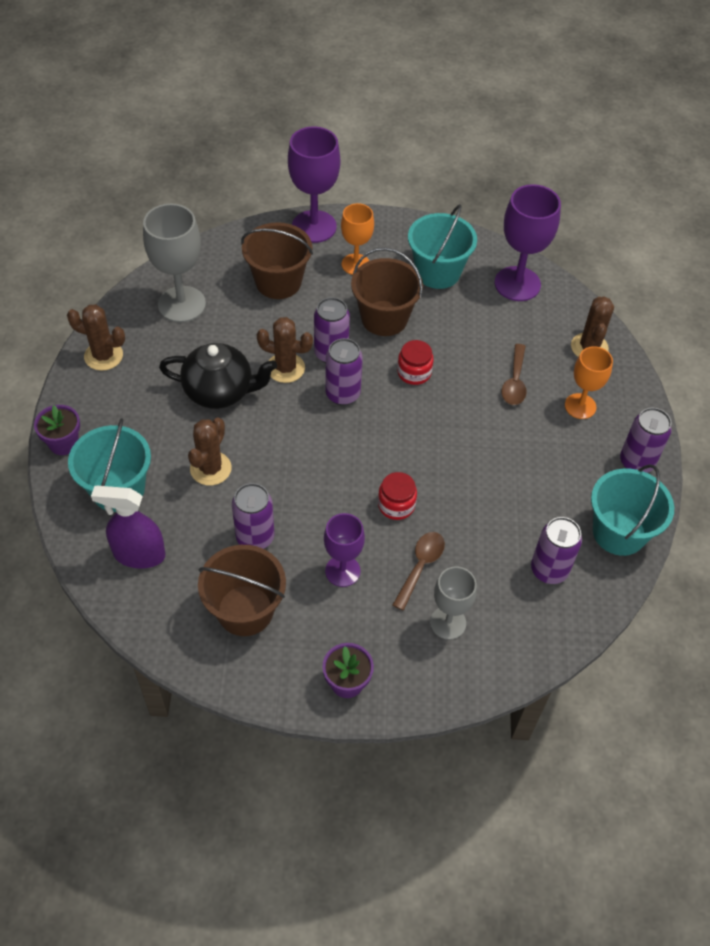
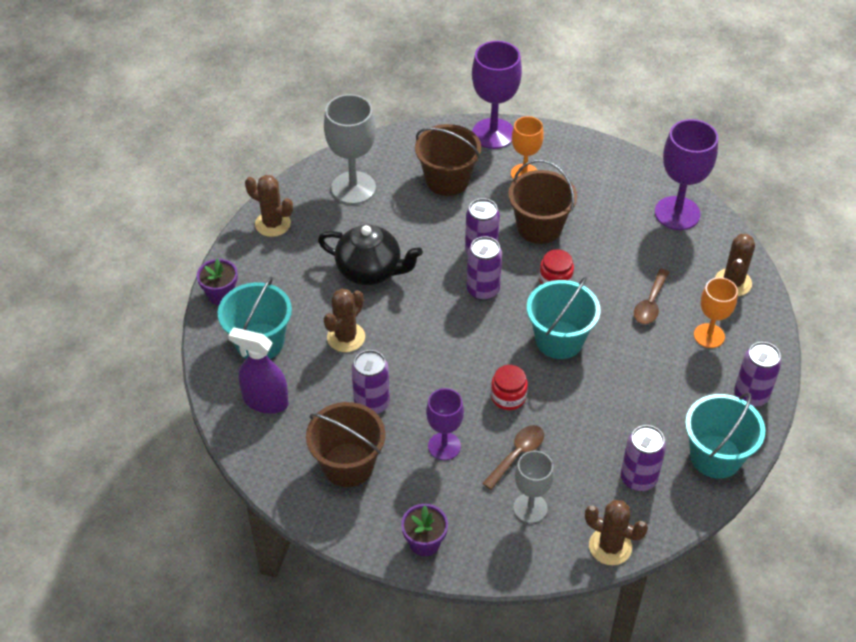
camera: 15 degrees right, 5 degrees down
brown cactus [257,317,313,383] -> brown cactus moved to [585,500,648,565]
turquoise bucket [408,204,477,289] -> turquoise bucket moved to [527,277,601,359]

